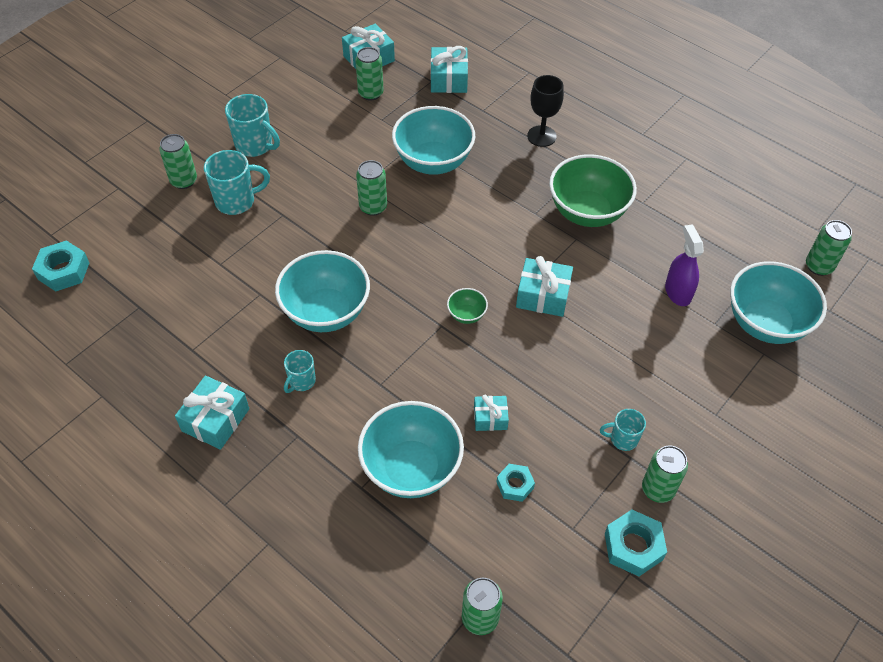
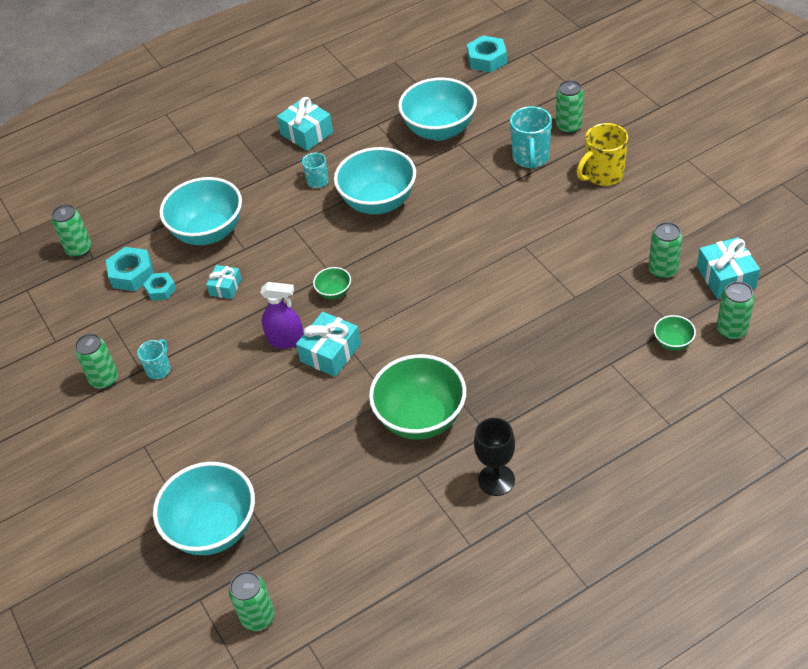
camera: 115 degrees right, 5 degrees down
turquoise mug [225,94,280,157] -> yellow mug [576,123,628,186]
green can [356,160,387,216] -> green can moved to [716,281,755,340]
turquoise bowl [392,106,475,175] -> turquoise bowl moved to [398,77,477,141]
turquoise gift [431,46,468,93] -> green bowl [654,315,696,351]
black goblet [527,75,564,147] -> black goblet moved to [474,418,515,496]
turquoise nut [605,510,667,577] -> turquoise nut moved to [106,247,154,291]
purple spray bottle [665,224,704,306] -> purple spray bottle moved to [260,282,304,349]

